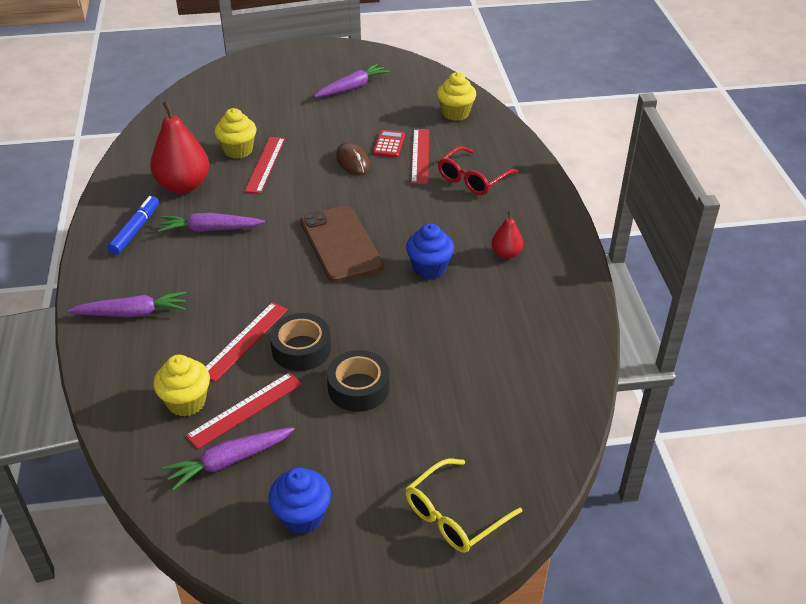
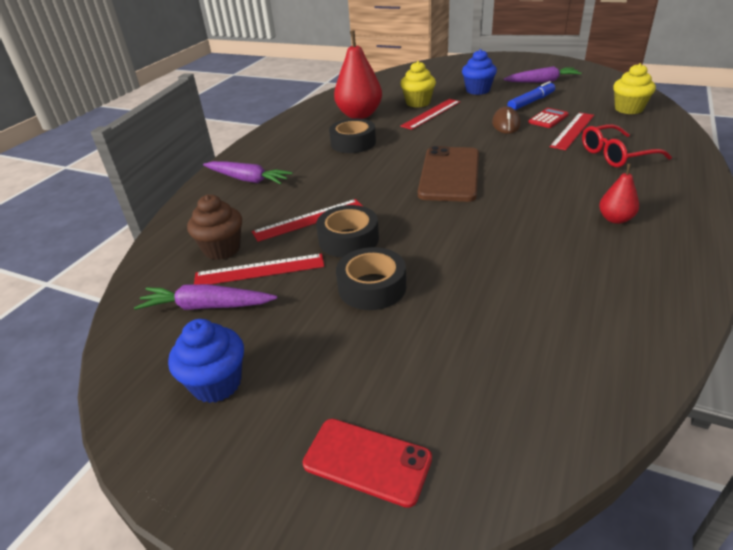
camera: 35 degrees right, 5 degrees down
blue marker [107,196,159,255] -> blue marker moved to [507,81,555,110]
yellow cupcake [153,355,210,417] -> brown cupcake [187,194,242,260]
purple carrot [158,213,265,232] -> black tape [329,119,376,153]
blue cupcake [406,223,454,279] -> blue cupcake moved to [462,49,497,95]
yellow glasses [406,459,522,553] -> red phone [303,419,432,508]

